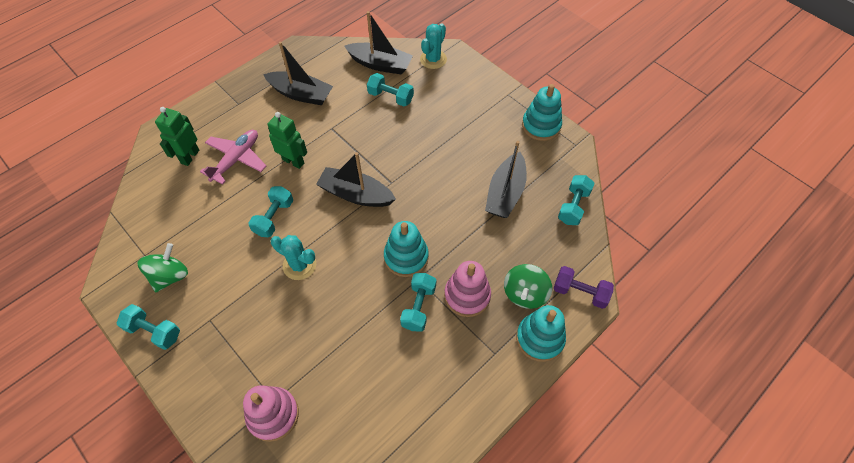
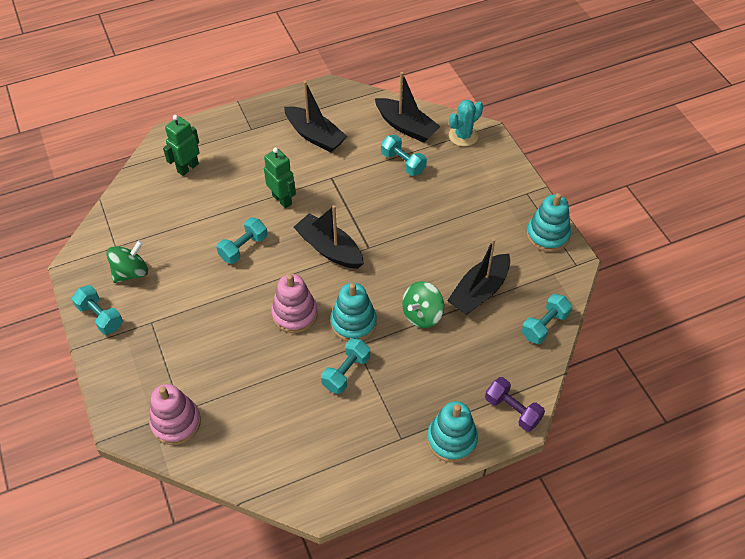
camera: 20 degrees right, 5 degrees down
pink plane [200,130,266,185] -> none
turquoise cactus [271,235,316,280] -> none
pink stacking toy [444,261,491,317] -> pink stacking toy moved to [271,274,318,333]
green spinning top [504,264,552,309] -> green spinning top moved to [402,281,444,328]

